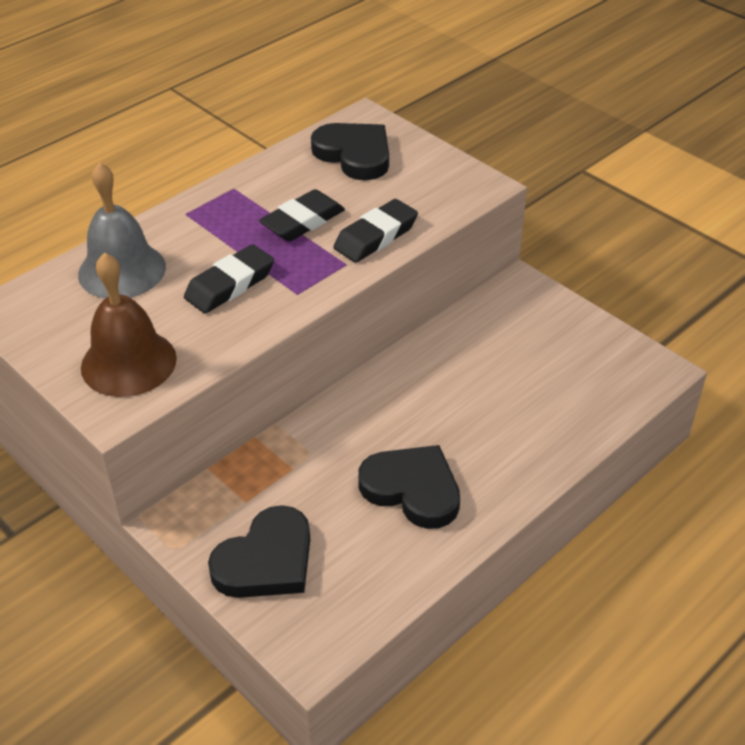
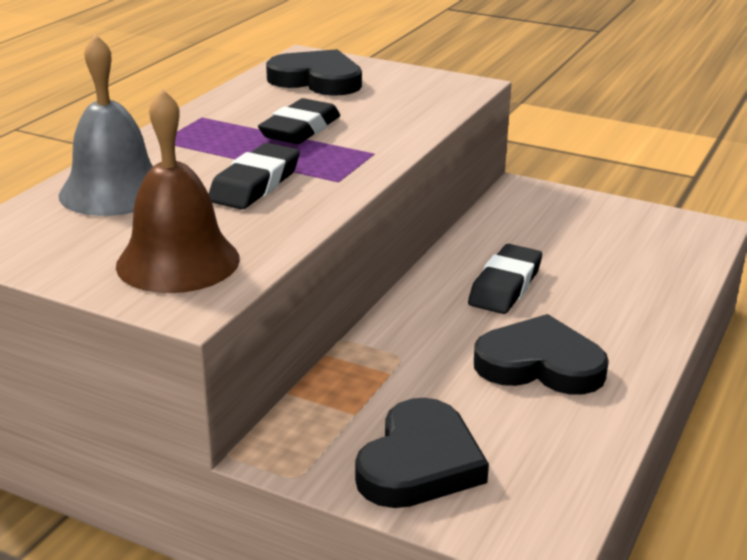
camera: 20 degrees left, 15 degrees down
black eraser [333,199,418,263] -> black eraser moved to [468,244,542,314]

